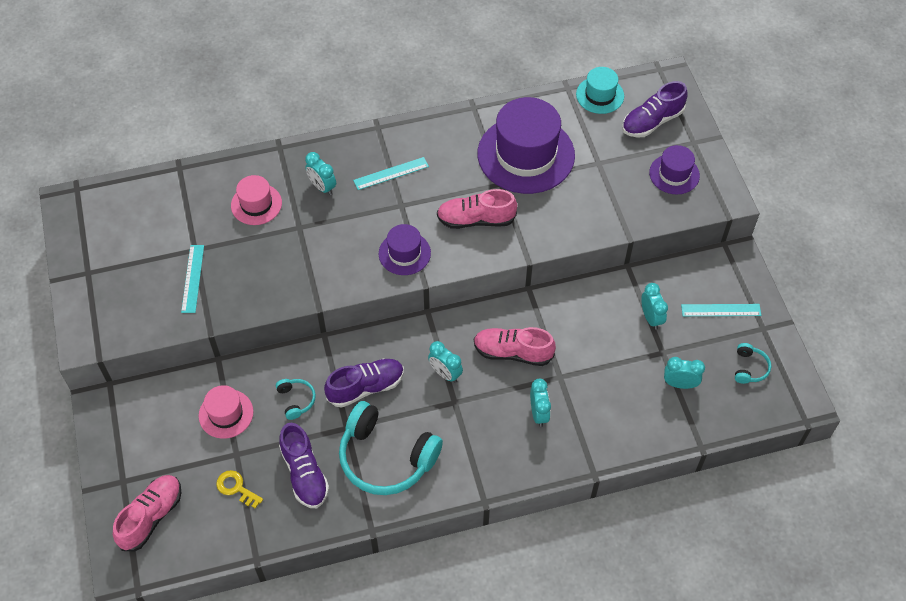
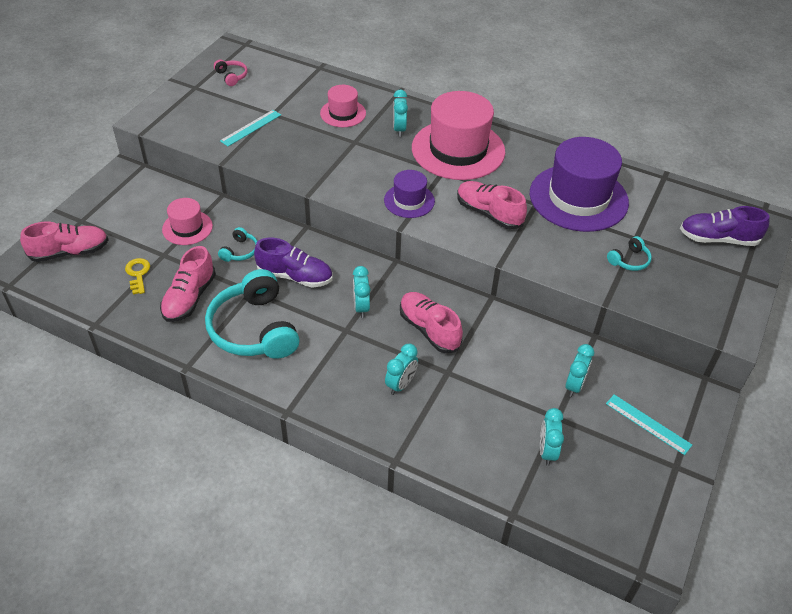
camera: 40 degrees right, 10 degrees down
purple shoe [279,423,329,508] -> pink shoe [160,246,216,322]
turquoise ruler [353,157,429,190] -> pink hat [412,91,505,180]
turquoise hat [576,67,624,114] -> none
purple hat [649,145,700,194] -> none
turquoise clock [664,357,705,389] -> turquoise clock turned 135 degrees counterclockwise [540,408,564,466]
turquoise headphones [735,343,771,384] -> turquoise headphones moved to [607,236,652,271]
none -> pink headphones [214,60,248,86]

